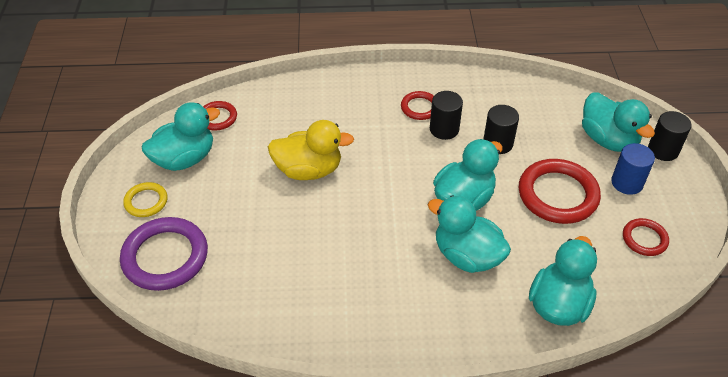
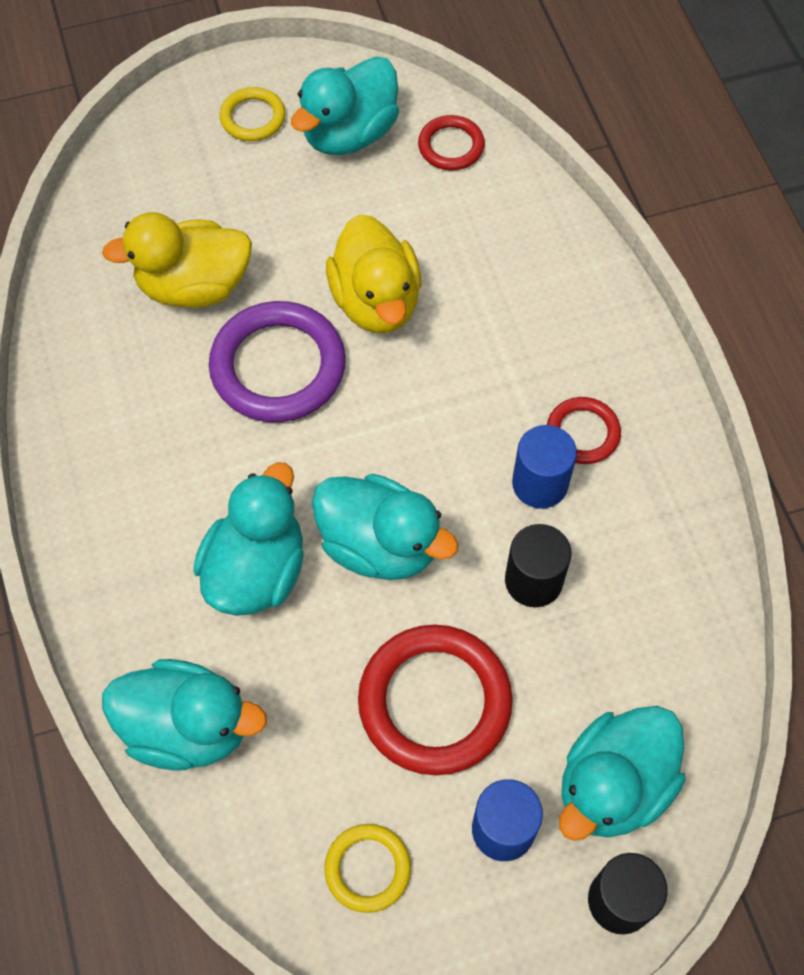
camera: 75 degrees right, 15 degrees up
purple ring [120,217,208,291] -> purple ring moved to [209,301,346,422]
turquoise duck [142,102,220,171] -> turquoise duck turned 90 degrees clockwise [291,56,399,155]
black cylinder [430,91,463,140] -> blue cylinder [512,425,577,509]
red ring [623,218,669,256] -> yellow ring [324,824,411,913]
none -> yellow duck [102,212,252,308]

